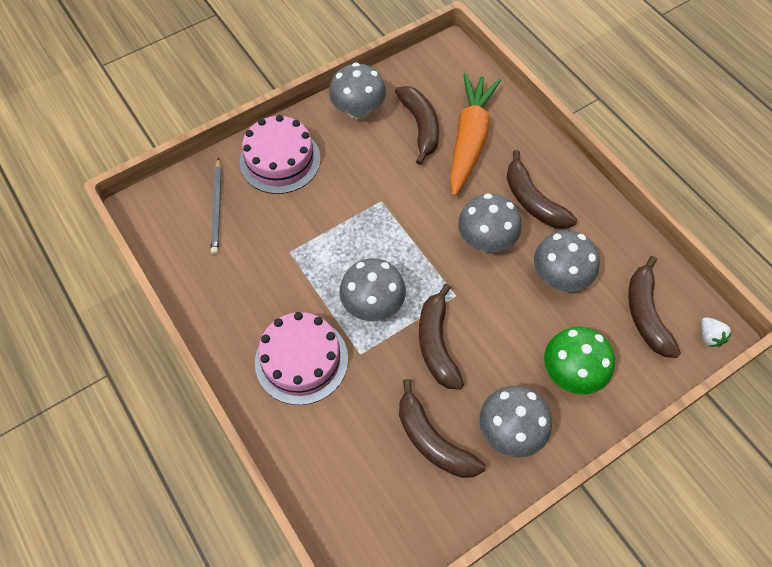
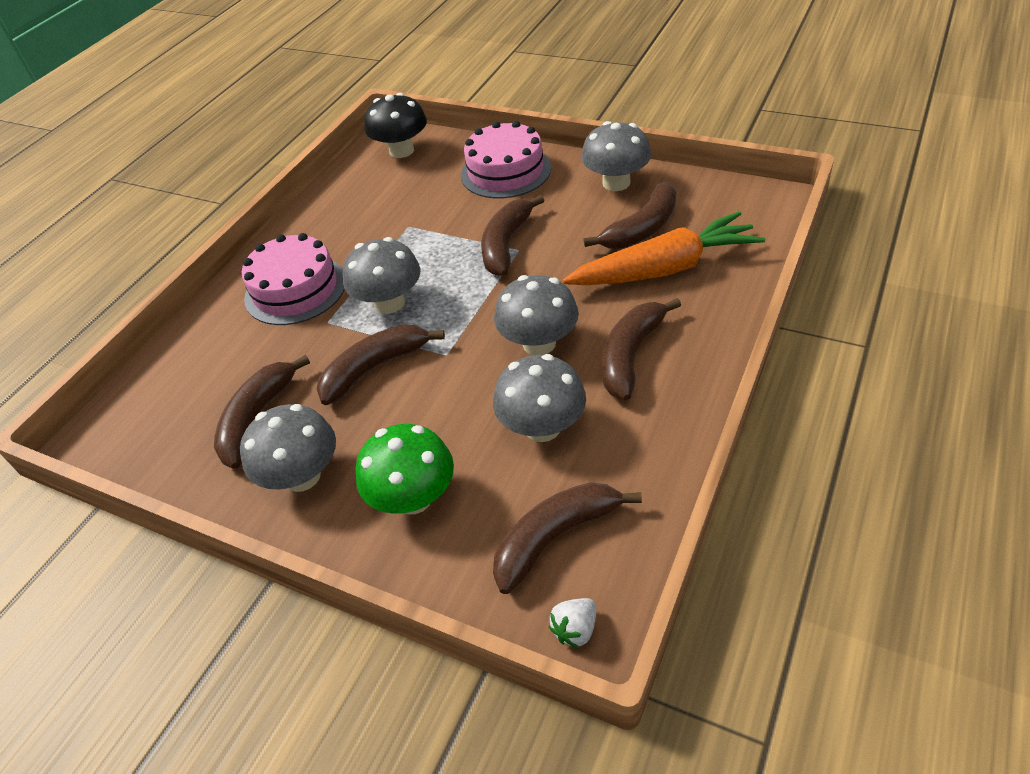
camera: 65 degrees right, 15 degrees down
grey pencil [211,158,222,254] -> none
none -> black mushroom [364,93,427,158]
none -> brown banana [481,195,545,276]

